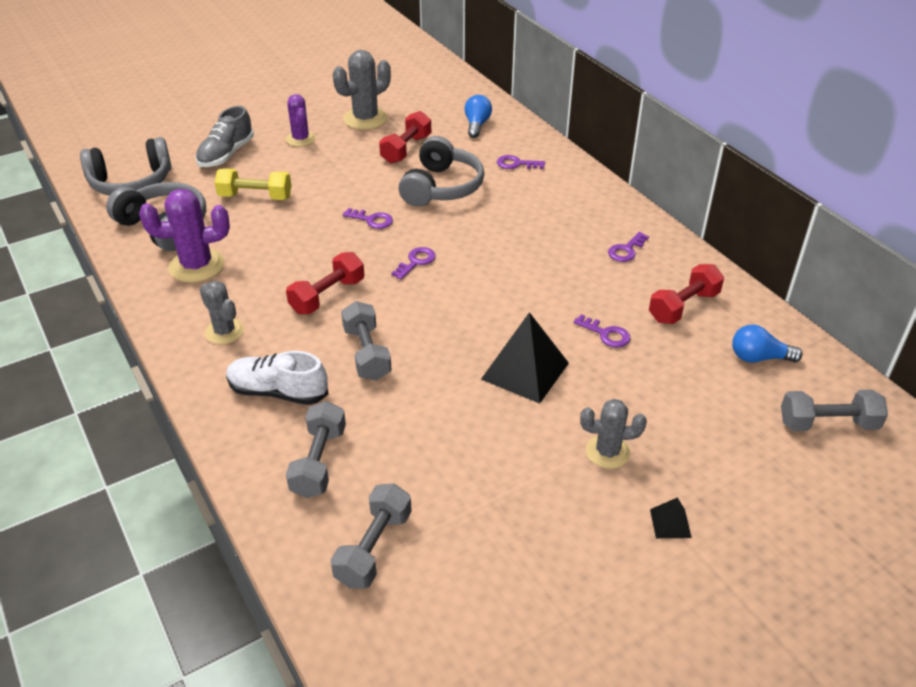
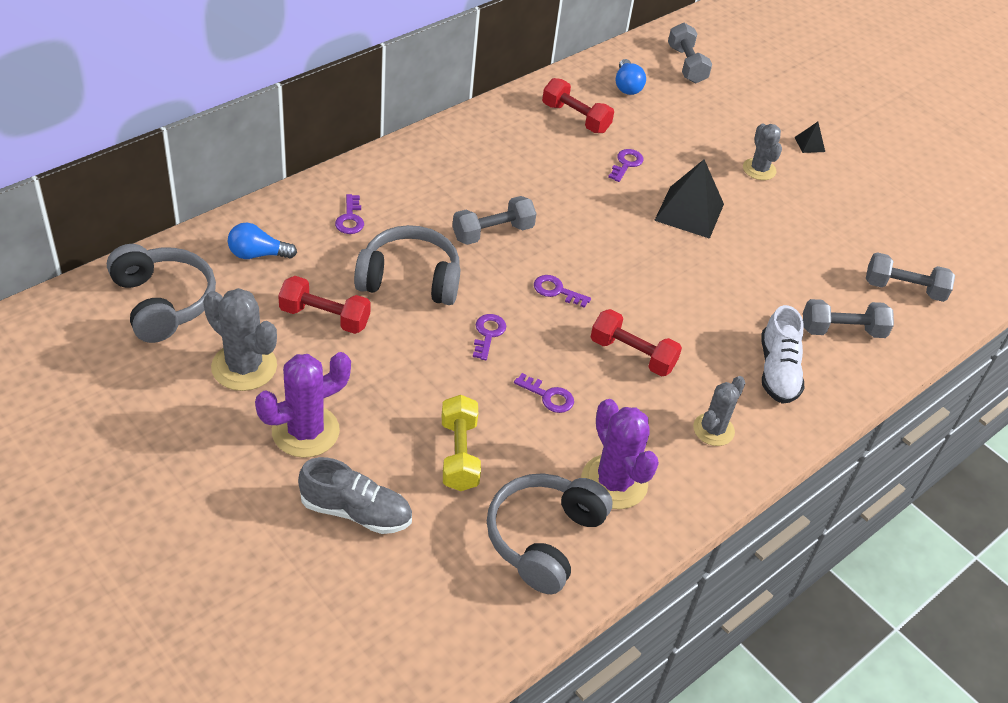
camera: 105 degrees left, 5 degrees up
grey headphones [80,137,171,196] -> grey headphones moved to [107,244,216,343]
purple cactus [286,94,316,147] -> purple cactus [255,352,351,458], size x1.54
grey dumbbell [341,301,392,381] -> grey dumbbell moved to [452,196,537,245]
purple key [608,232,649,262] -> purple key moved to [514,373,574,413]

